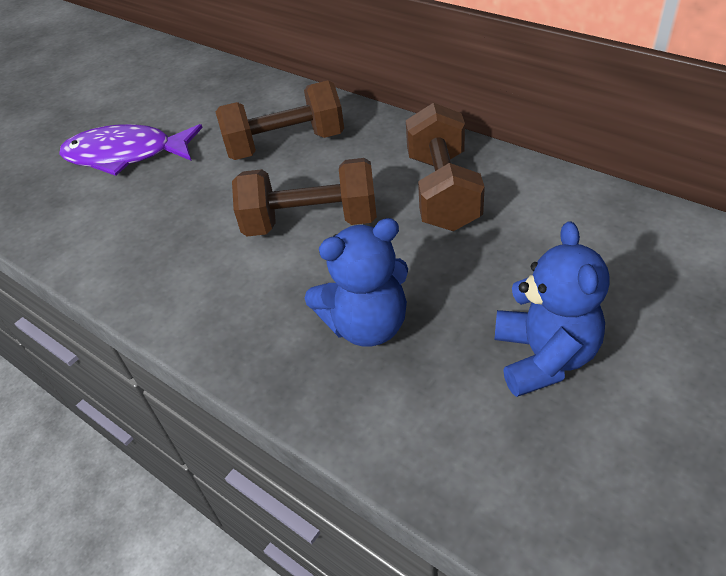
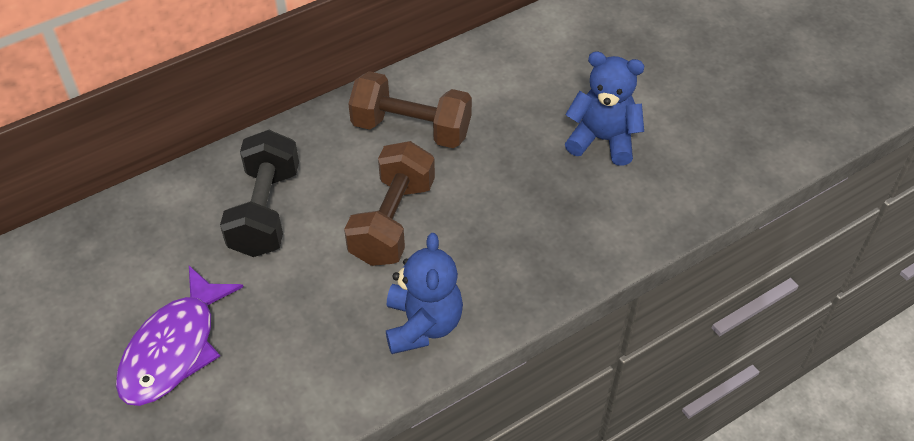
camera: 75 degrees left, 5 degrees up
brown dumbbell [216,80,344,160] -> black dumbbell [220,130,299,257]
blue teddy bear [305,218,408,346] -> blue teddy bear moved to [386,233,463,354]

